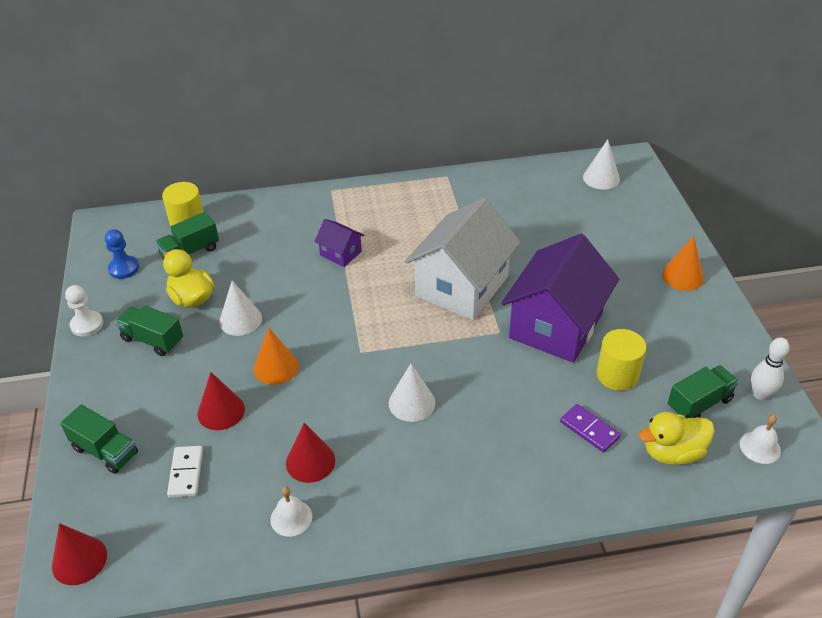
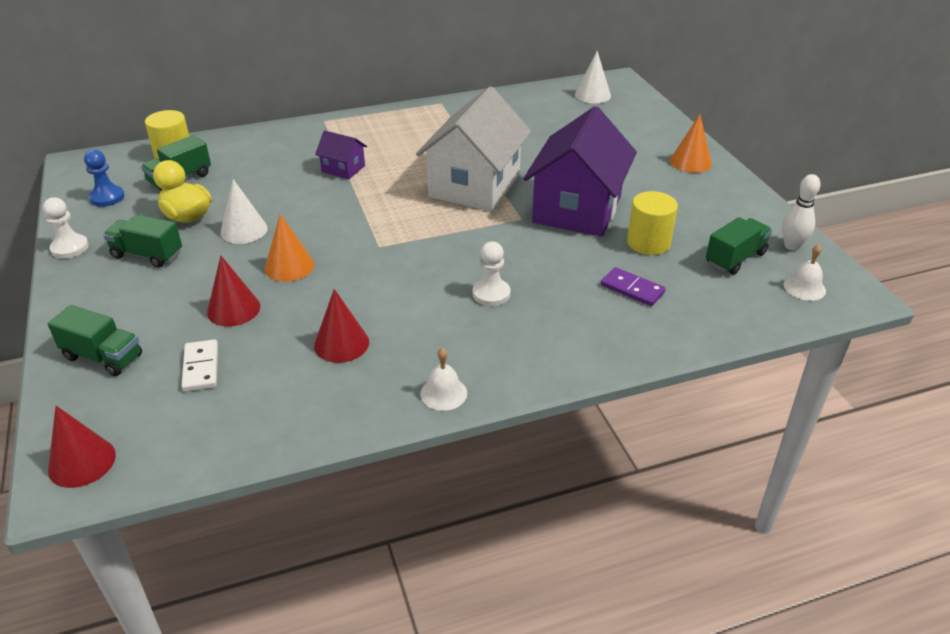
camera: 10 degrees left, 5 degrees down
white bell [270,486,312,537] -> white bell moved to [420,348,467,411]
white cone [389,364,435,422] -> none
yellow duck [639,412,715,465] -> none
none -> white pawn [473,241,510,306]

